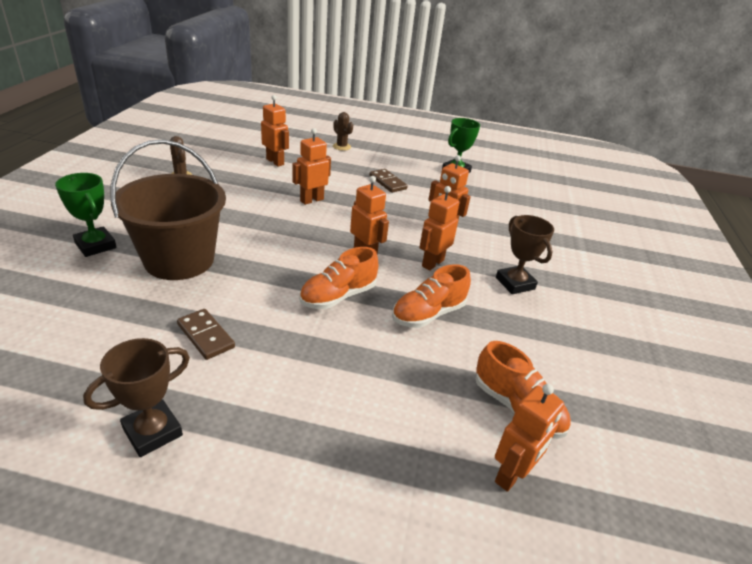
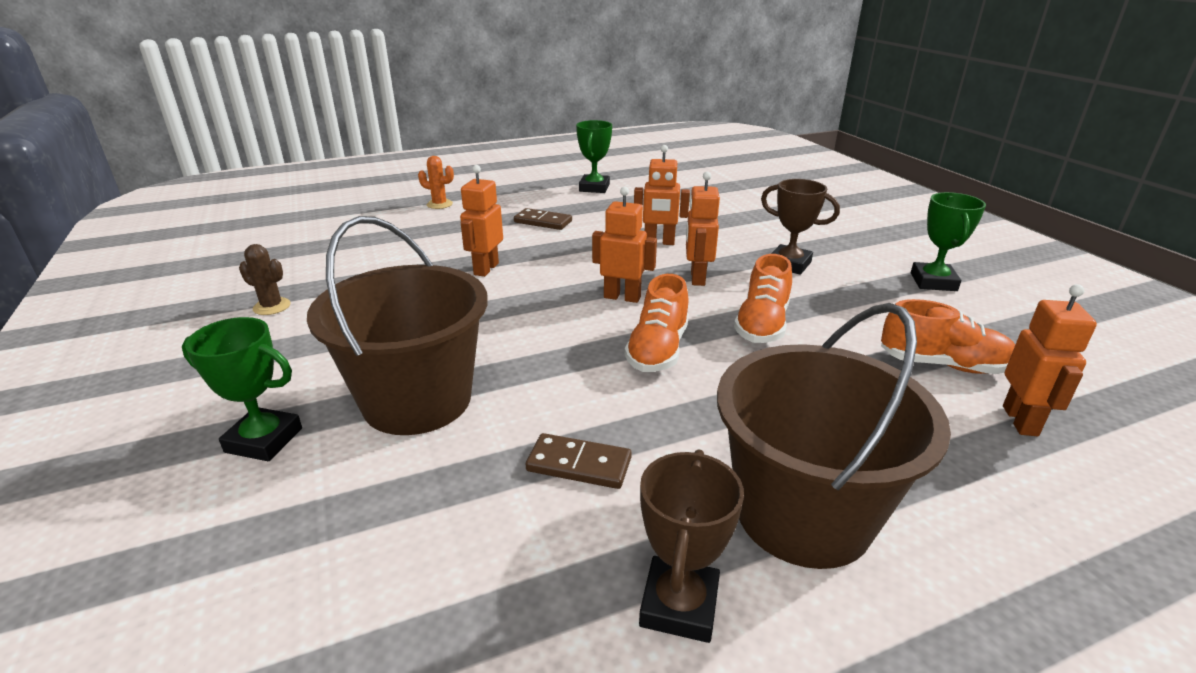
camera: 30 degrees left, 5 degrees down
orange robot [261,95,289,167] -> none
brown cactus [333,112,353,151] -> orange cactus [418,156,454,209]
none -> brown bucket [717,303,951,569]
none -> green trophy [911,192,986,291]

